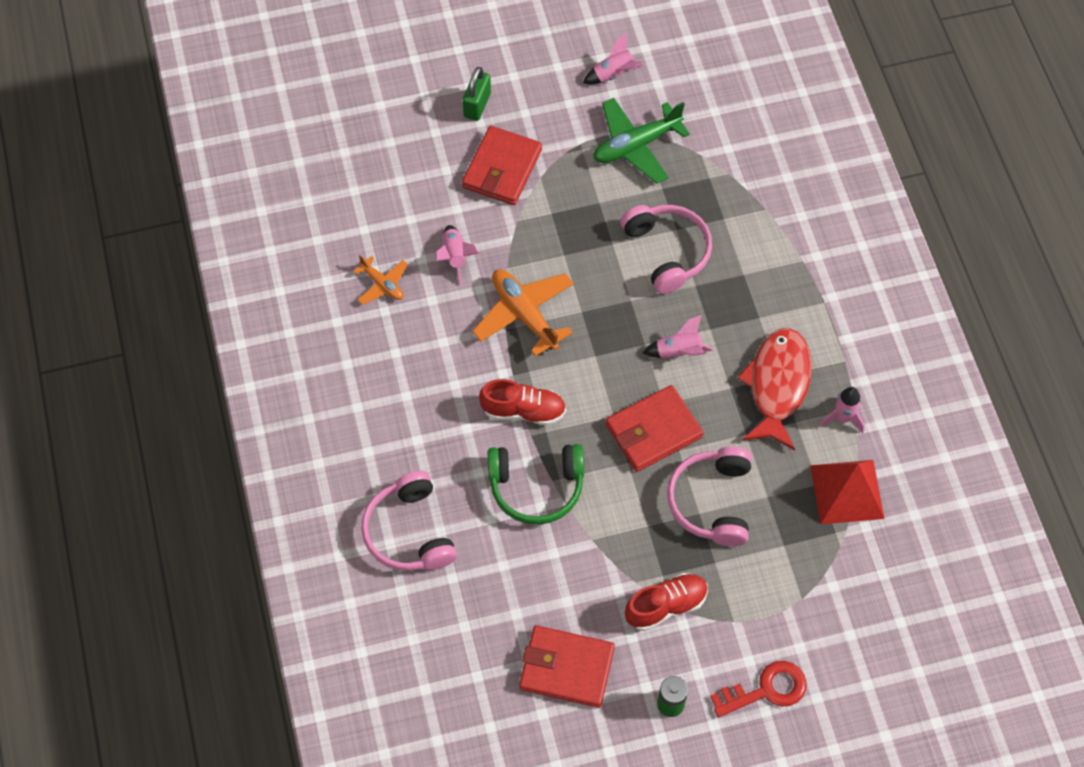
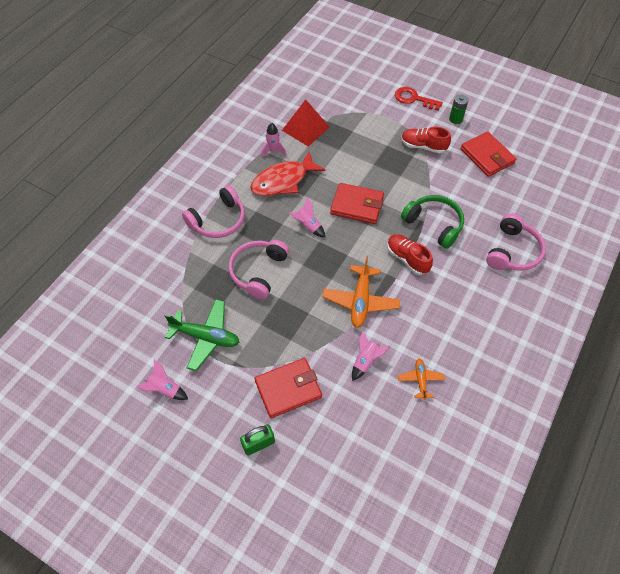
camera: 135 degrees left, 5 degrees down
pink headphones [667,447,752,546] -> pink headphones moved to [182,185,245,238]

